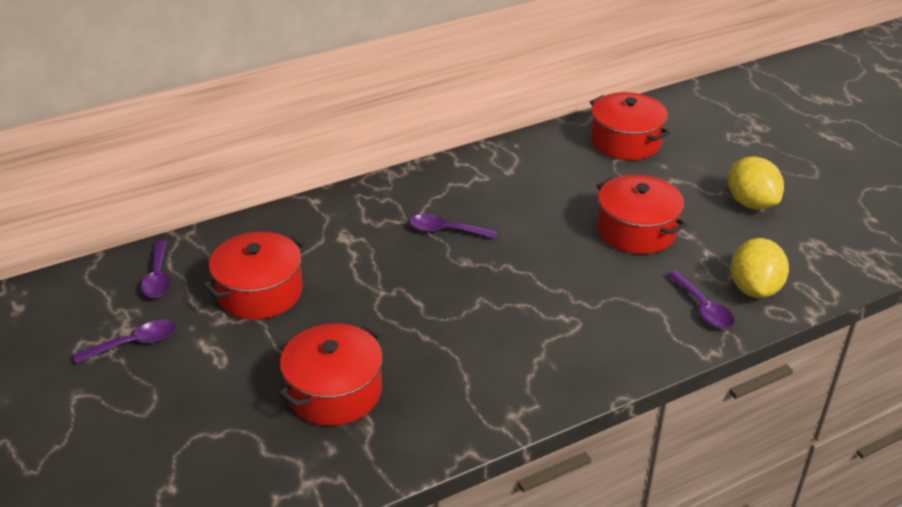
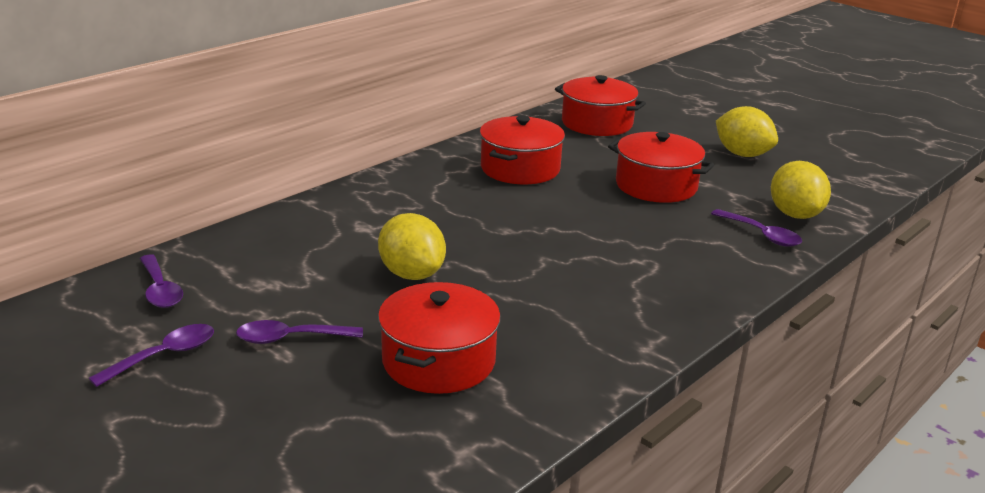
camera: 20 degrees left, 10 degrees down
red pot [203,232,307,320] -> red pot moved to [480,116,565,185]
purple spoon [409,214,498,239] -> purple spoon moved to [236,320,363,344]
none -> yellow lemon [378,213,446,280]

